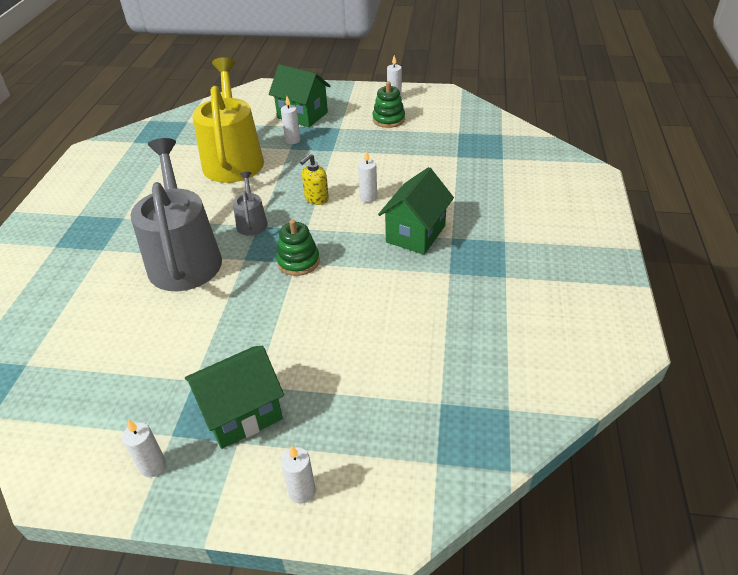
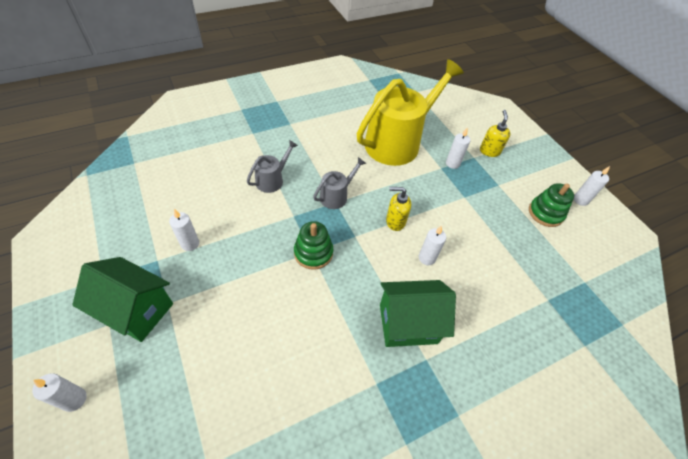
camera: 50 degrees right, 10 degrees up
white candle [122,420,166,477] -> white candle moved to [169,209,199,251]
grey watering can [130,138,222,291] -> grey watering can [247,140,298,193], size x0.45
green house [269,64,330,127] -> yellow soap dispenser [480,110,510,157]

